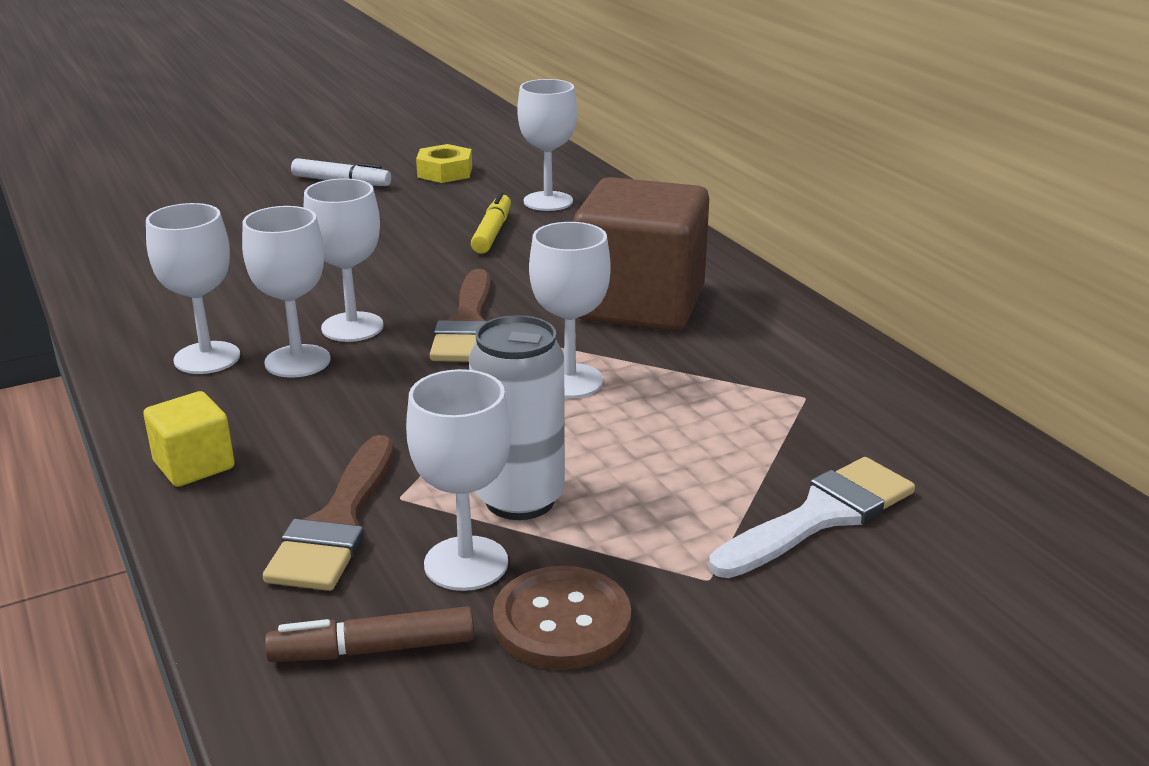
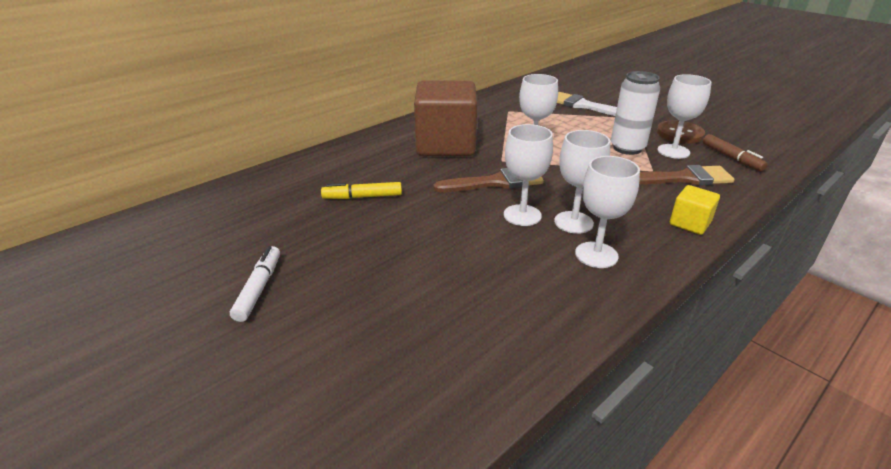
camera: 105 degrees left, 5 degrees up
yellow nut [416,144,472,183] -> none
white goblet [517,79,577,211] -> none

